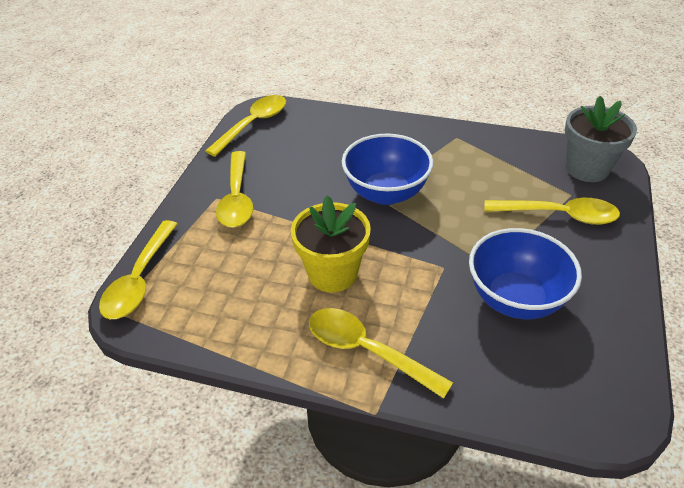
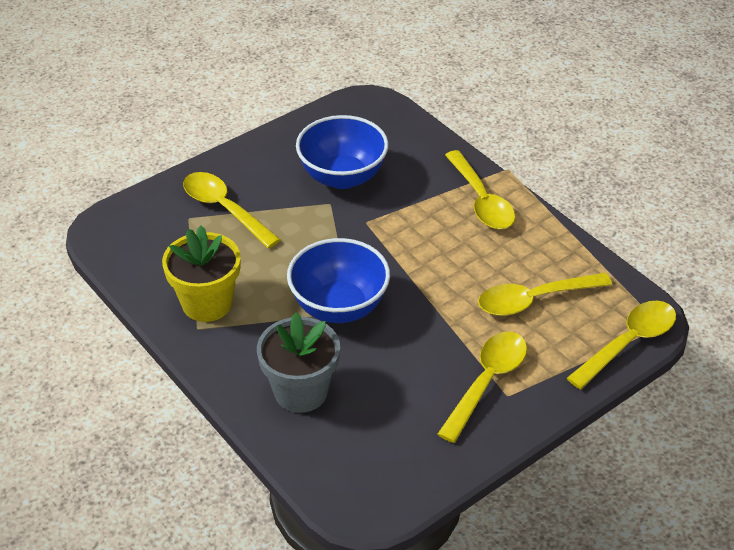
camera: 145 degrees left, 0 degrees up
yellow spoon [205,95,286,157] -> yellow spoon moved to [478,273,612,316]
yellow flower pot [291,195,371,292] -> yellow flower pot moved to [162,226,241,322]
grey flower pot [565,96,637,182] -> grey flower pot moved to [257,312,340,413]

